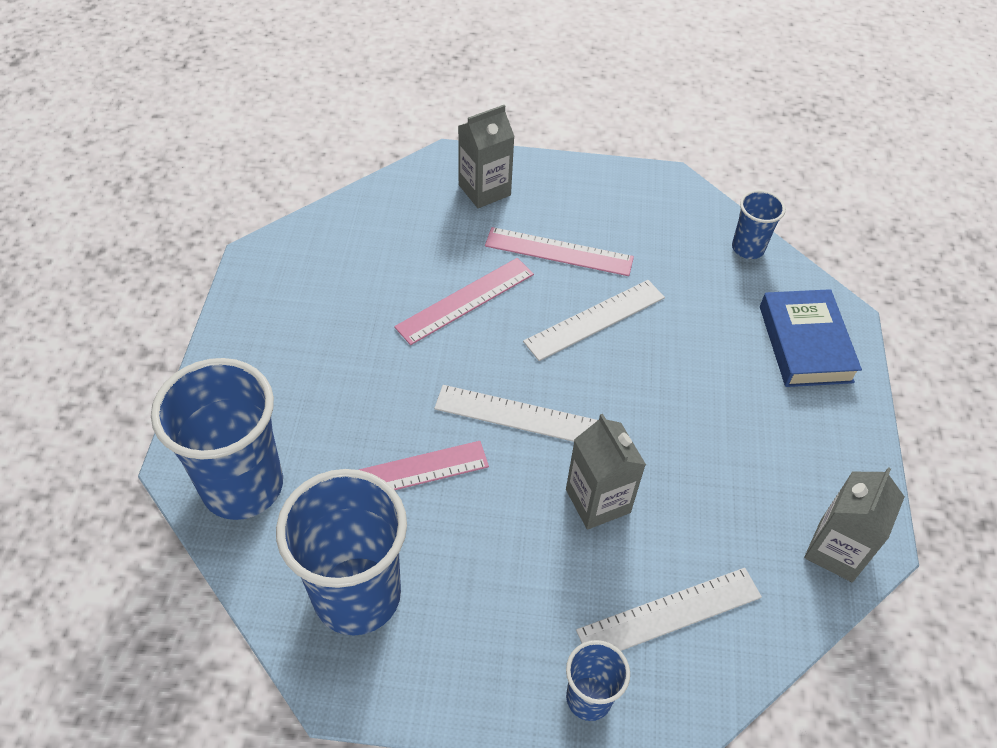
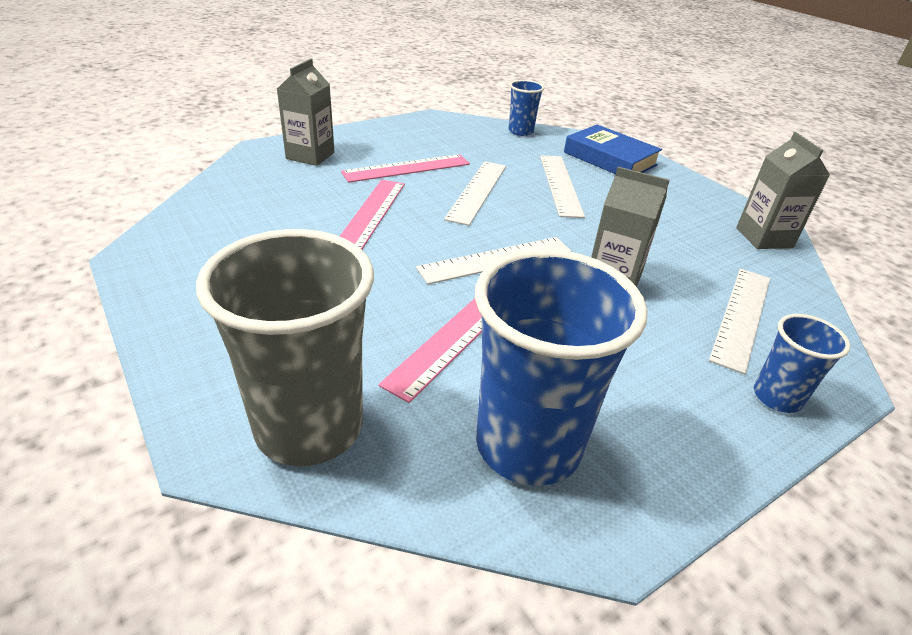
camera: 40 degrees left, 15 degrees down
blue cup [151,358,283,520] -> grey cup [196,229,374,466]
none -> white ruler [540,155,585,218]

